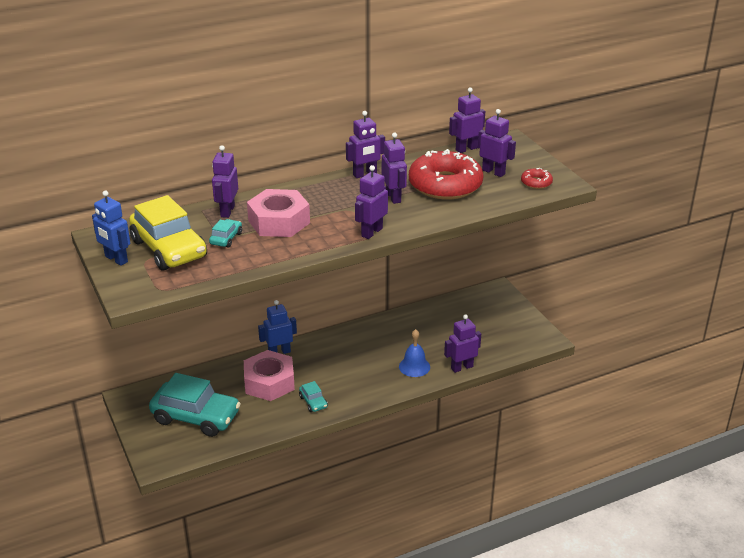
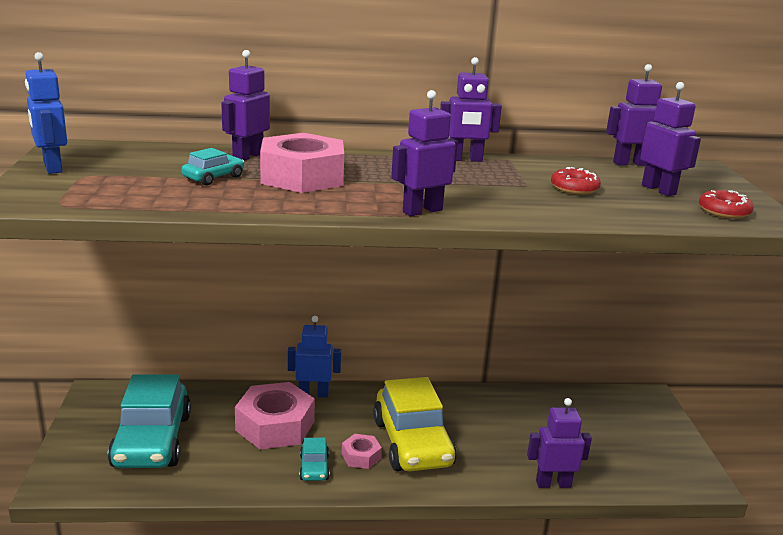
camera: 20 degrees right, 10 degrees down
yellow car [129,195,207,271] -> yellow car moved to [373,377,457,471]
turquoise car [149,373,241,437] -> turquoise car turned 45 degrees clockwise [108,374,191,468]
purple robot [382,133,407,204] -> none
blue bell [399,329,430,377] -> none
red donut [409,149,484,200] -> red donut [551,167,601,195], size x0.43
none -> pink nut [342,434,382,469]

